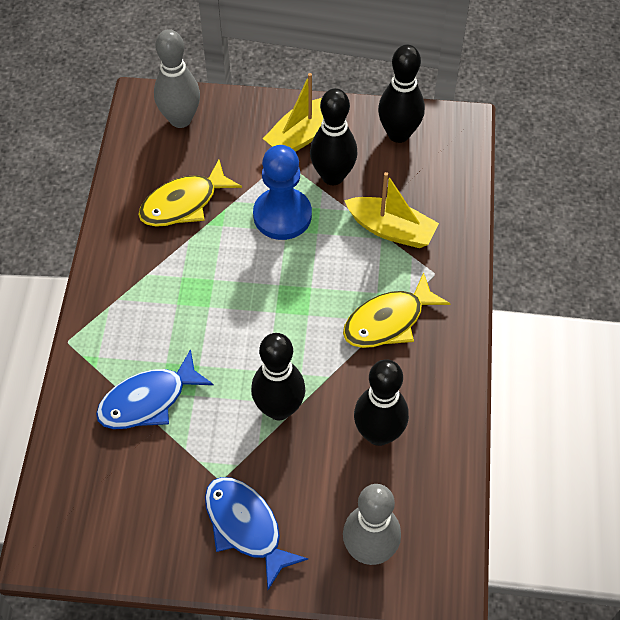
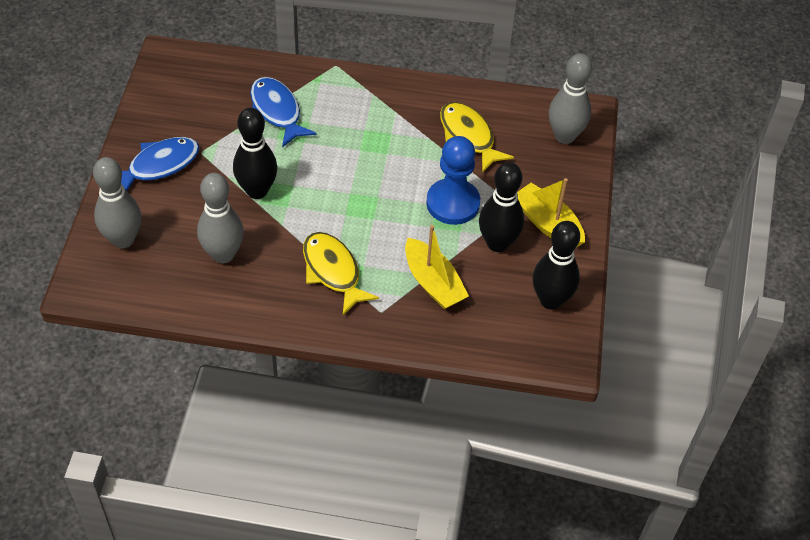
camera: 90 degrees right, 5 degrees down
yellow boat [344,172,439,248] -> yellow boat turned 60 degrees counterclockwise [405,225,469,309]
black bowling pin [354,359,409,446] -> grey bowling pin [197,173,244,264]

